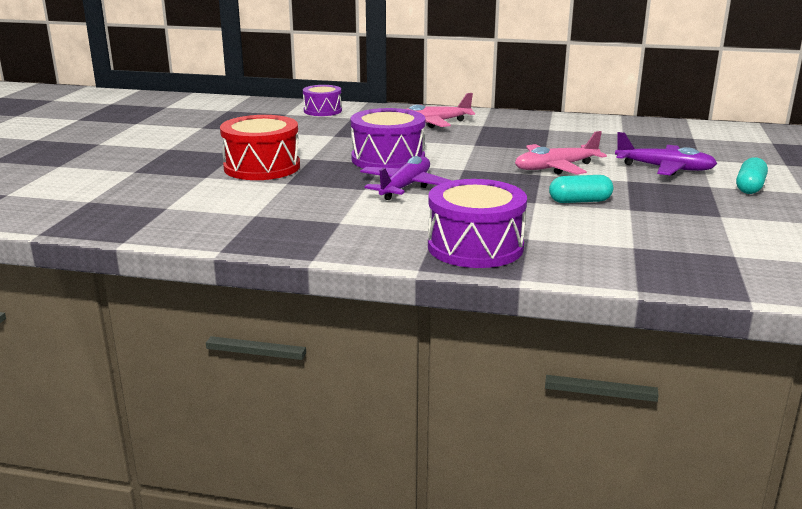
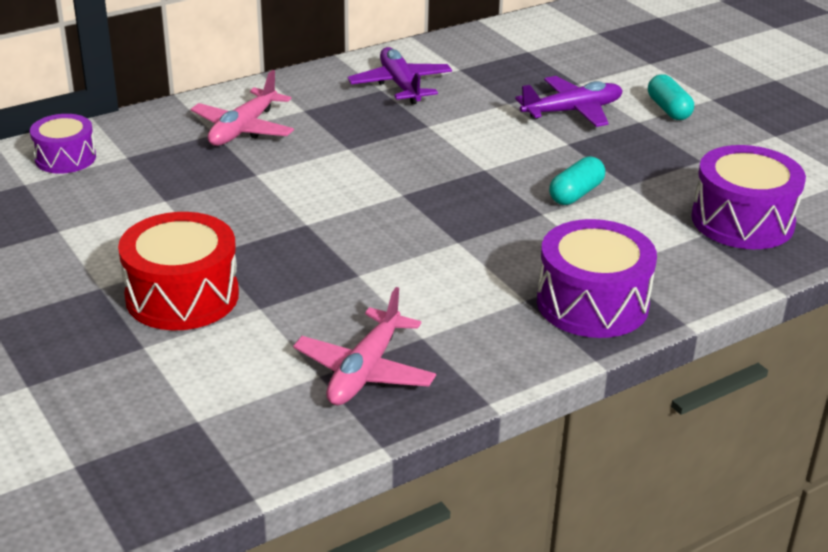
camera: 45 degrees left, 10 degrees up
purple drum [351,108,425,168] -> purple drum moved to [691,145,806,249]
purple plane [360,156,452,200] -> purple plane moved to [348,47,452,104]
pink plane [515,131,607,175] -> pink plane moved to [293,287,436,405]

